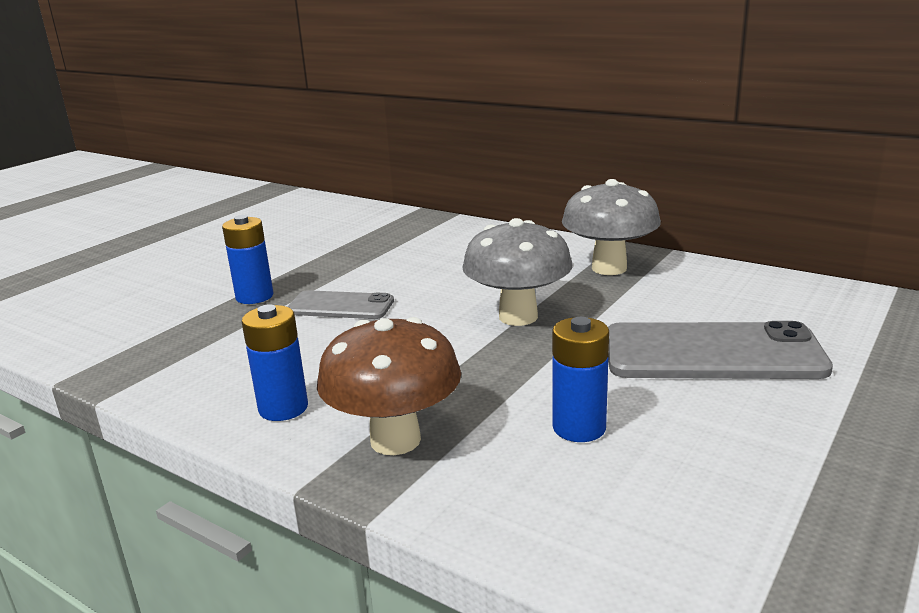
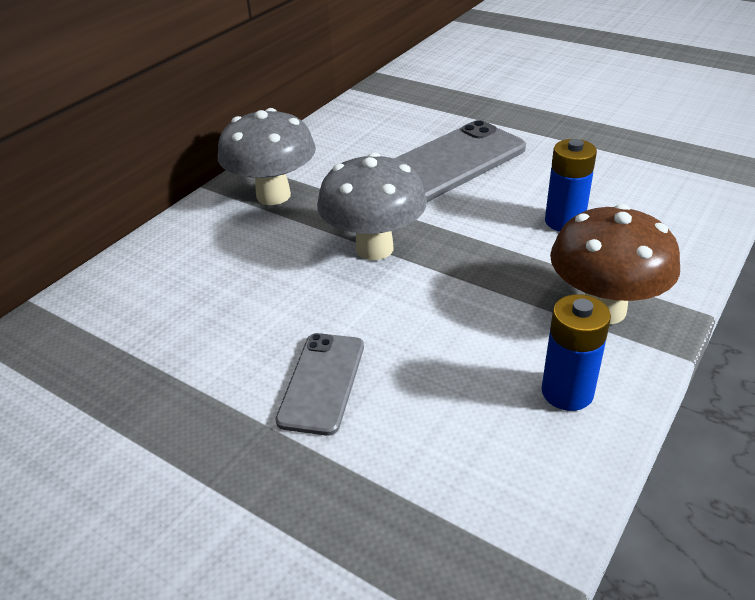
camera: 90 degrees left, 15 degrees up
blue battery [222,215,273,304] -> none
grey phone [608,321,833,379] -> grey phone turned 45 degrees clockwise [394,120,526,202]

